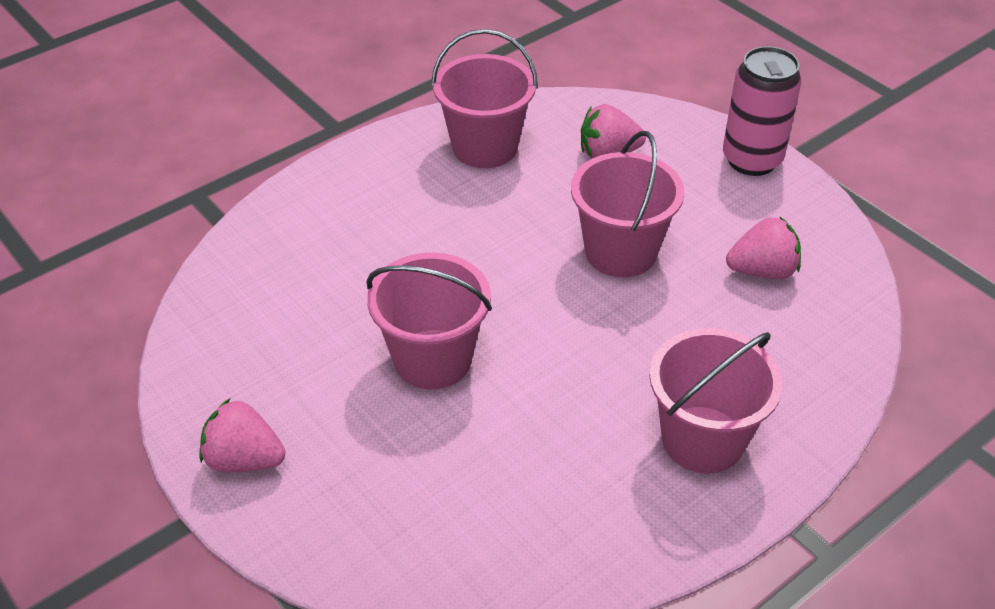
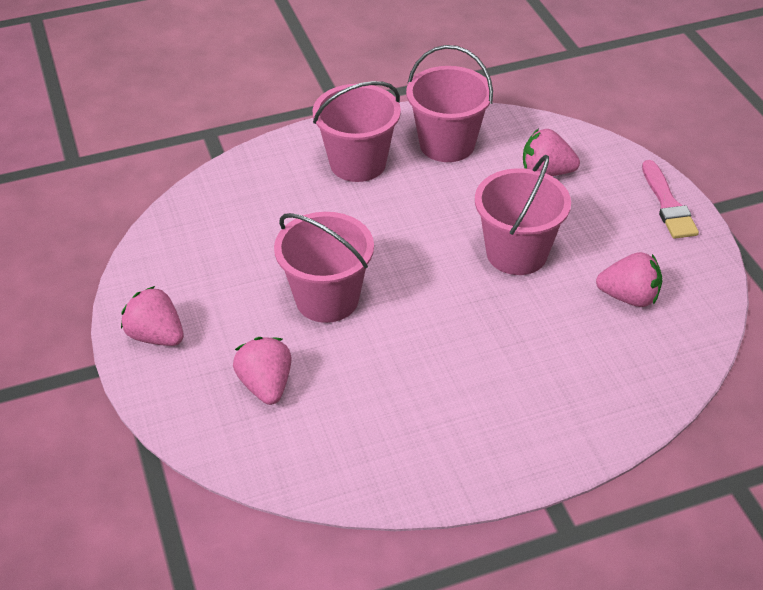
camera: 20 degrees right, 0 degrees up
pink bucket [649,328,783,473] -> pink bucket moved to [313,81,401,182]
pink can [723,46,802,176] -> pink brush [642,160,699,239]
none -> pink strawberry [233,337,291,405]

